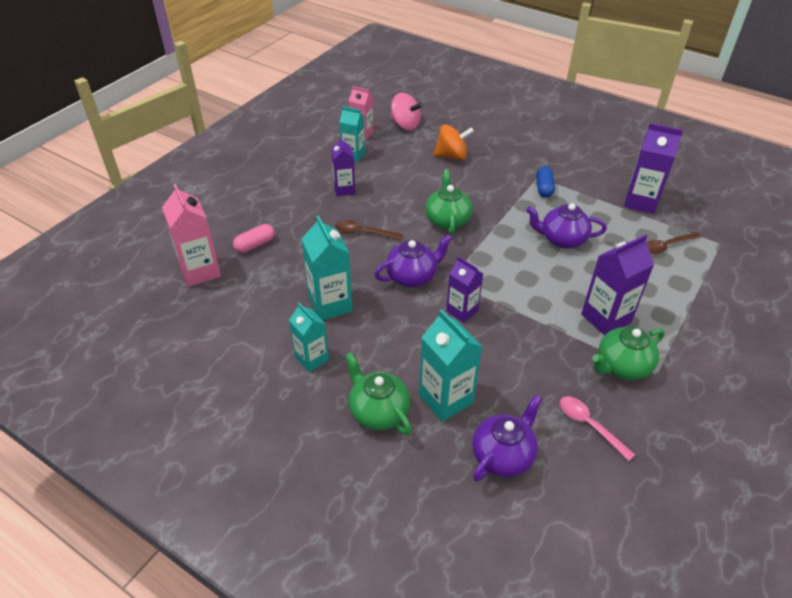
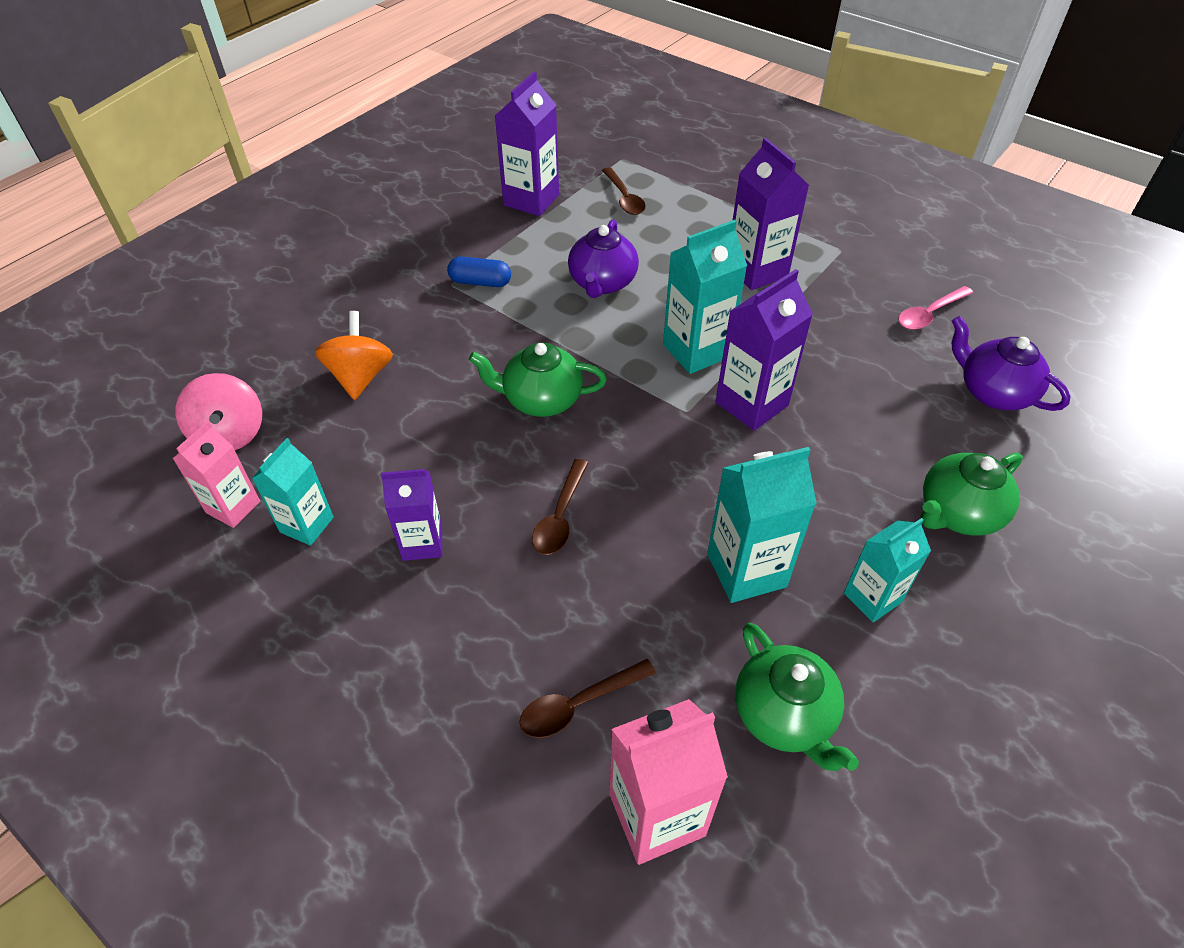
camera: 85 degrees left, 5 degrees up
pink capsule [233,224,275,253] -> brown spoon [519,659,656,738]
purple teapot [374,234,452,287] -> none
pink spinning top [390,93,423,130] -> pink spinning top turned 120 degrees clockwise [176,373,262,450]
turquoise carton [419,309,483,422] -> turquoise carton moved to [663,220,747,374]
purple carton [446,256,483,323] -> purple carton [716,269,813,431], size x1.52
green teapot [592,327,665,380] -> green teapot moved to [735,623,859,771]

